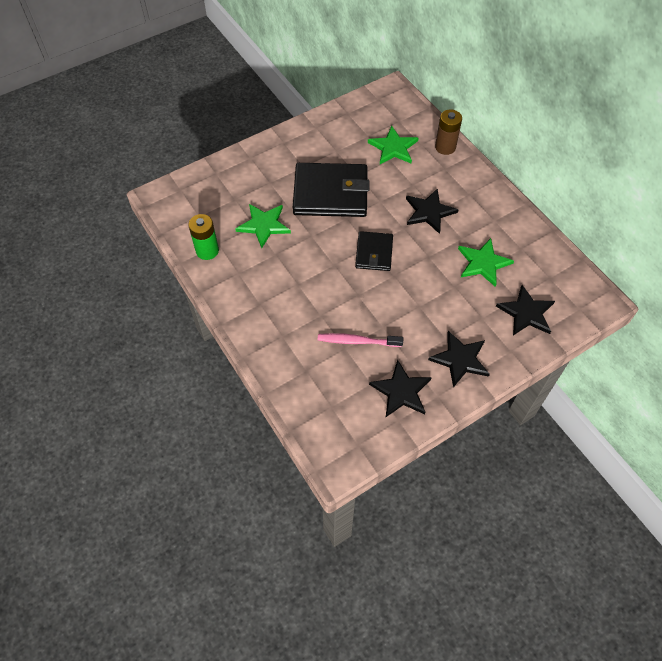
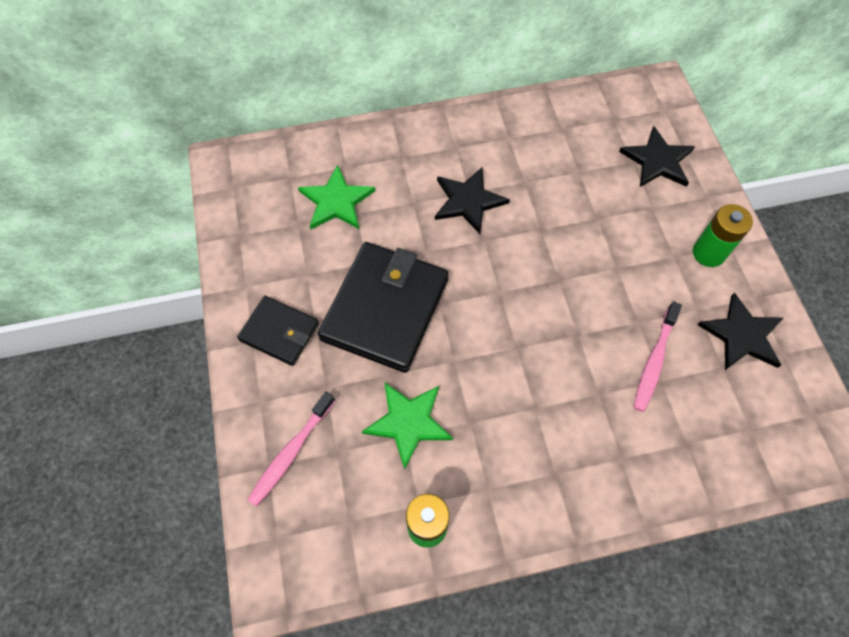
camera: 70 degrees left, 5 degrees up
black wallet [355,231,393,271] -> black wallet moved to [237,296,319,366]
black star [428,331,490,388] -> green battery [693,204,753,267]
brown battery [435,110,462,155] -> none
green star [458,238,514,287] -> none
none -> pink toothbrush [248,392,335,506]

